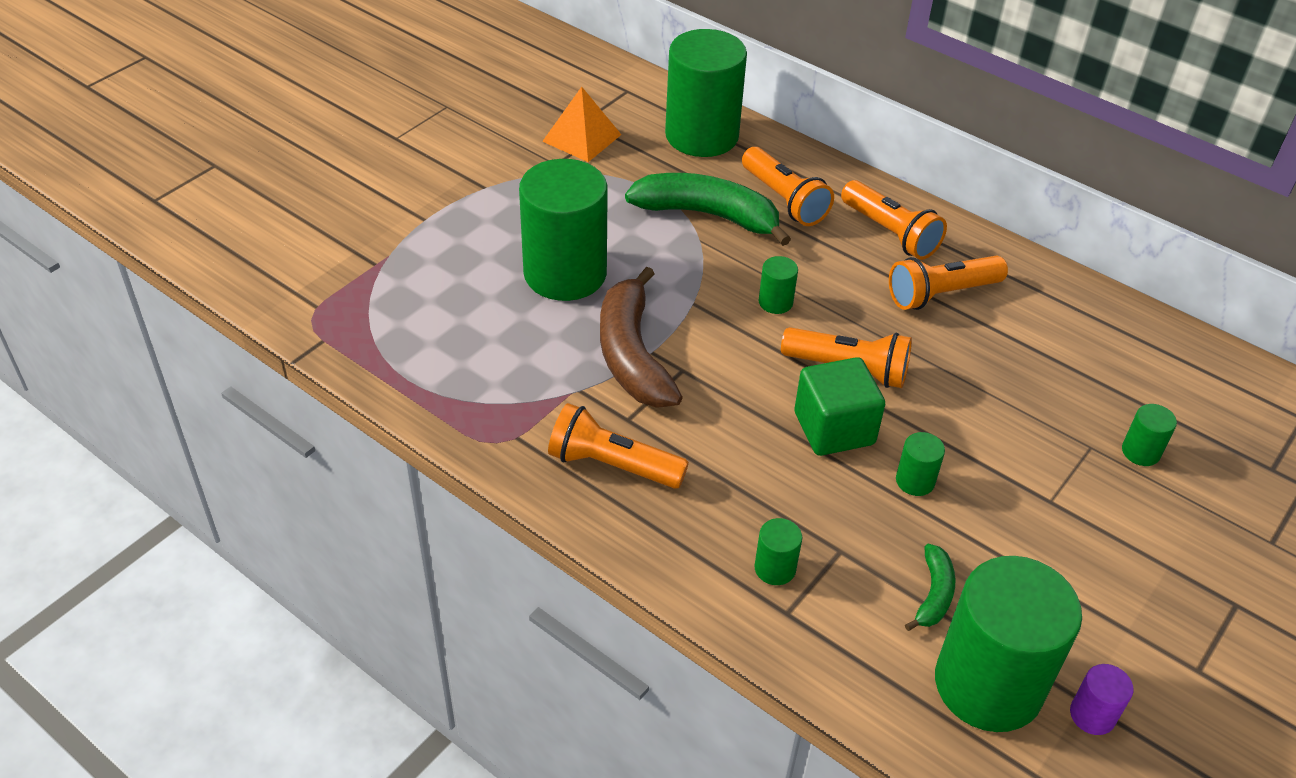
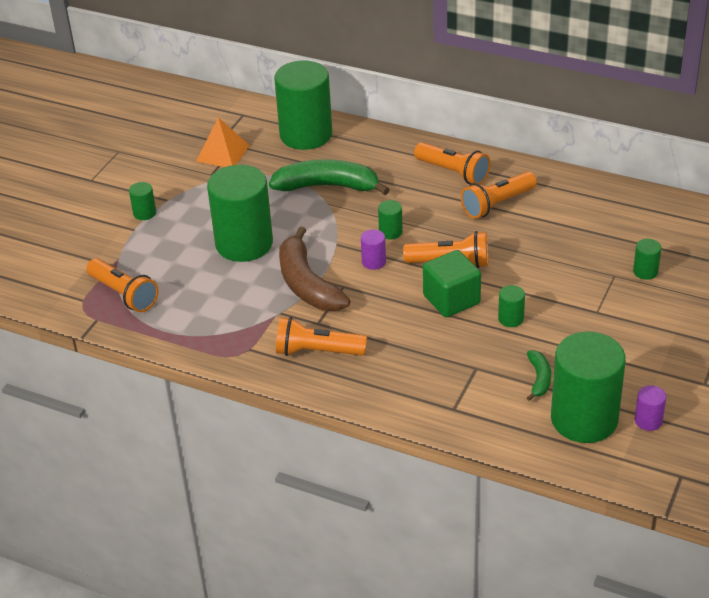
camera: 10 degrees left, 5 degrees down
orange flashlight [742,147,834,226] -> orange flashlight moved to [87,258,159,312]
green cylinder [754,518,802,585] -> green cylinder moved to [129,182,156,220]
none -> purple cylinder [361,229,386,270]

